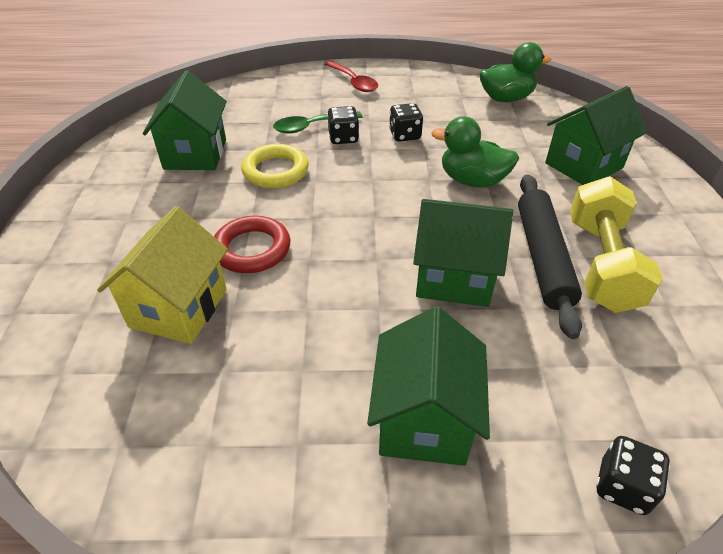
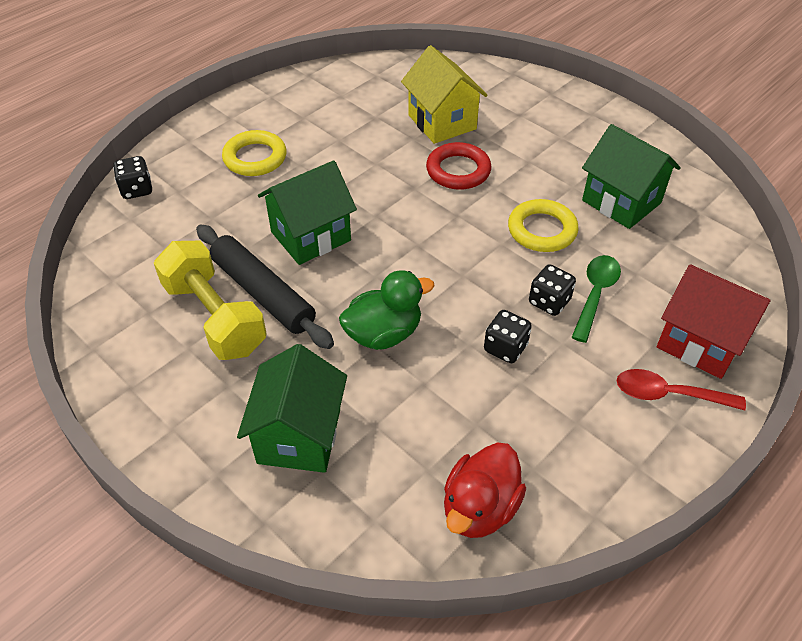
camera: 135 degrees right, 5 degrees up
green house [367,306,490,466] -> yellow ring [222,130,286,176]
green duck [479,42,552,102] -> red duck [444,442,526,538]
none -> red house [657,264,771,379]

